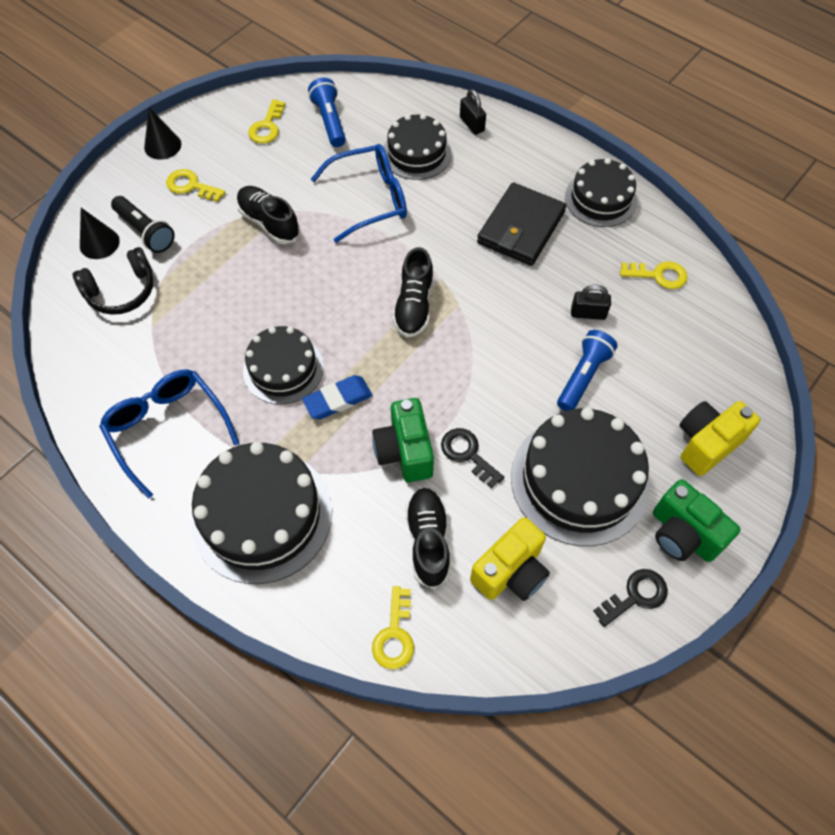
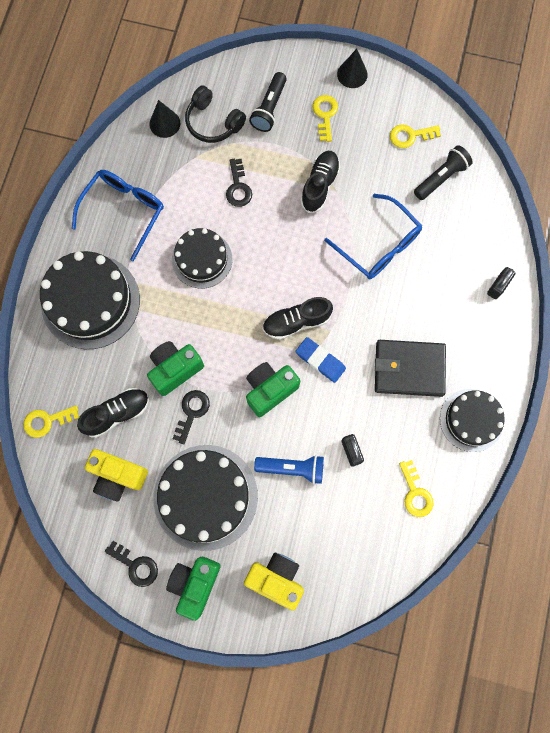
camera: 65 degrees right, 15 degrees up
black cone [80,208,120,259] -> black cone moved to [149,100,180,138]
blue eraser [302,375,373,419] -> blue eraser moved to [296,337,346,383]
blue flashlight [308,78,346,147] -> black flashlight [414,145,473,200]
black cake [383,114,452,180] -> none
none -> black key [226,159,252,207]
none -> green camera [246,362,300,417]

